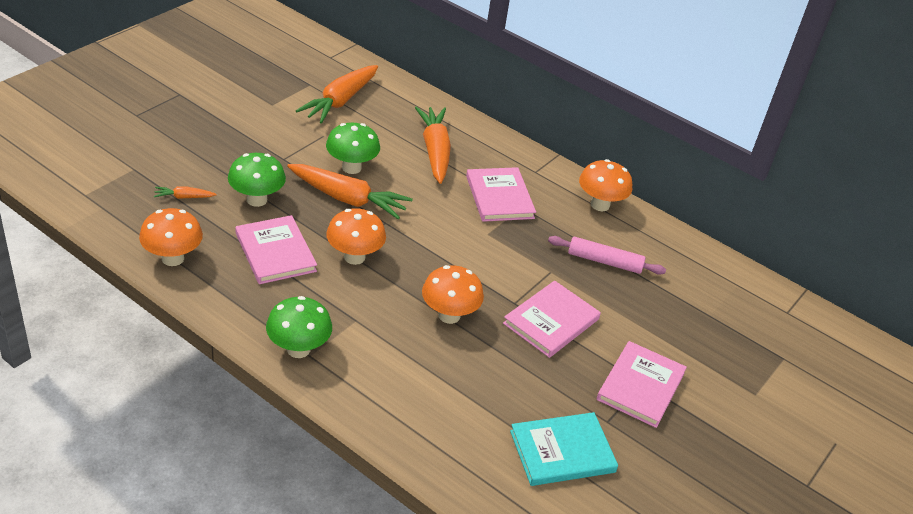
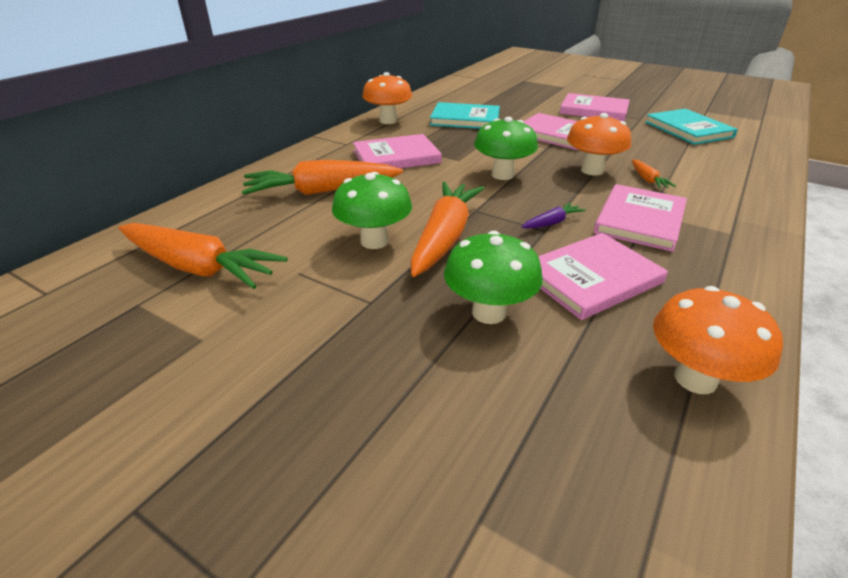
camera: 90 degrees left, 5 degrees down
orange carrot [154,186,216,199] -> orange carrot moved to [632,160,676,189]
green mushroom [266,296,332,358] -> green mushroom moved to [474,117,538,180]
orange mushroom [326,208,386,265] -> purple carrot [522,202,586,229]
pink rolling pin [548,236,666,275] -> turquoise book [430,102,500,129]
none -> pink book [594,184,687,252]

